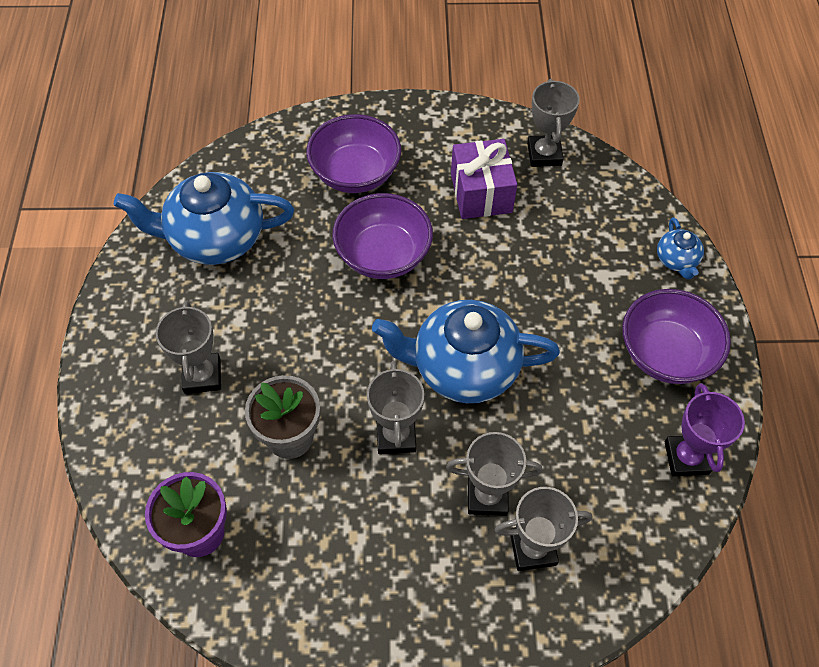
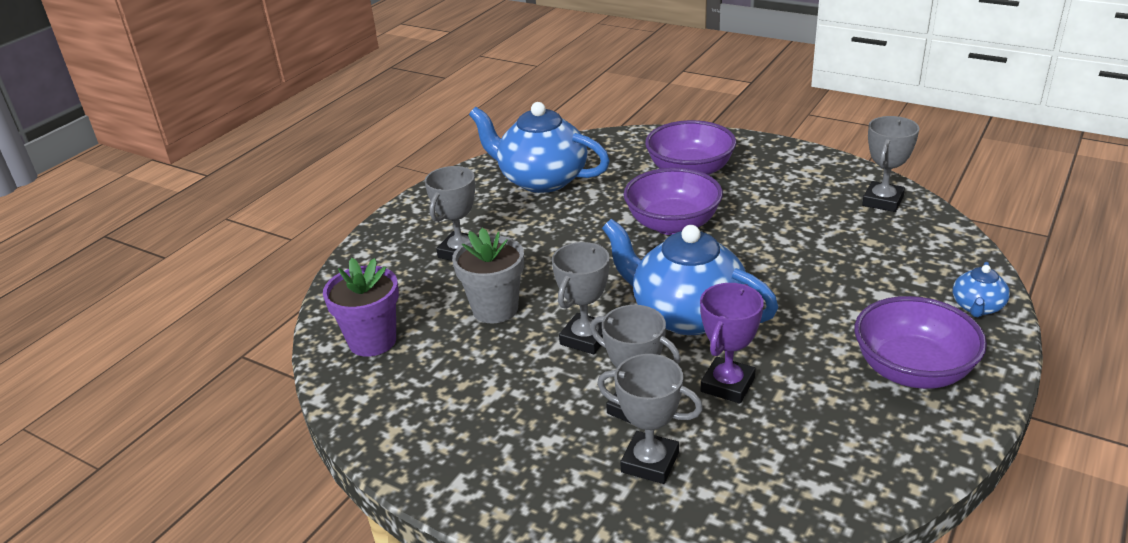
camera: 35 degrees right, 25 degrees down
purple gift [451,139,517,219] -> none
purple trophy [665,383,745,477] -> purple trophy moved to [700,283,764,404]

